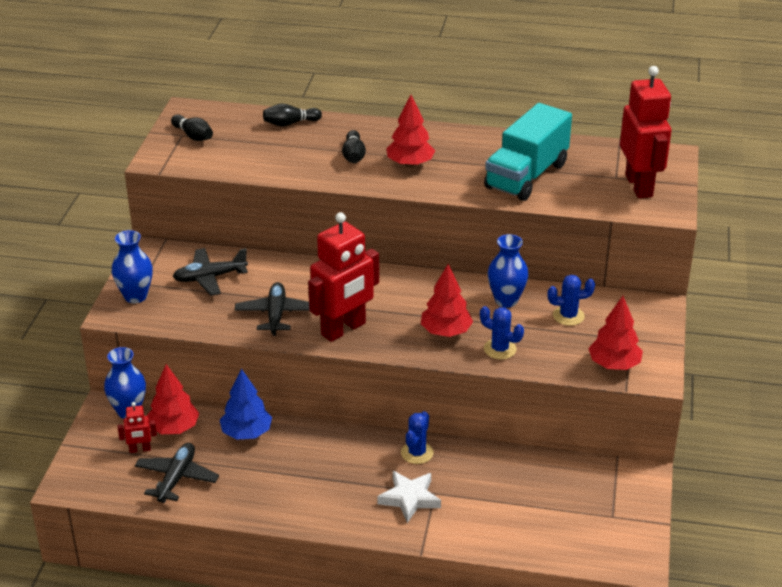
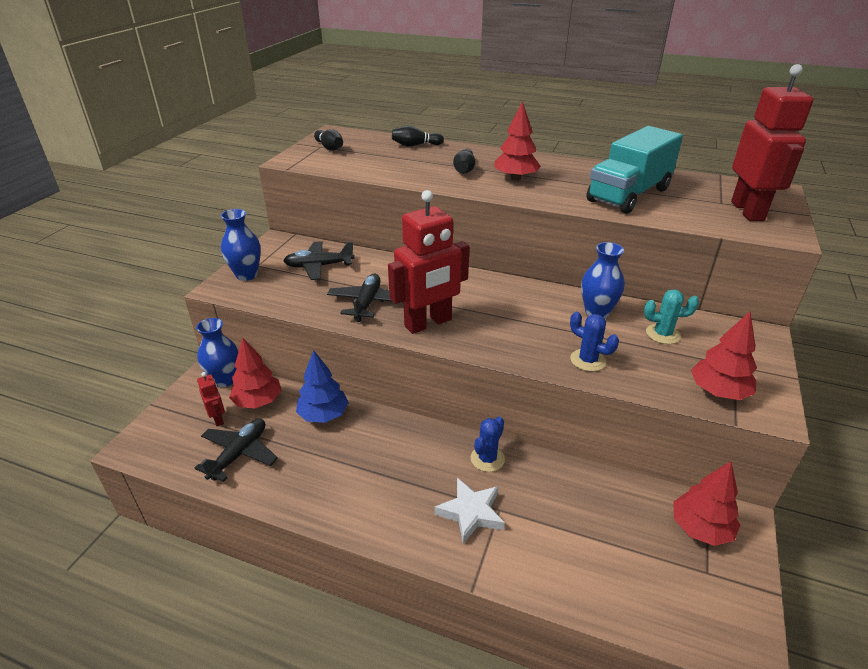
camera: 10 degrees right, 0 degrees up
red robot [118,402,157,453] -> red robot turned 120 degrees counterclockwise [197,372,225,426]
red tree [421,264,473,337] -> red tree moved to [673,461,740,546]
blue cactus [548,275,595,326] -> turquoise cactus [644,289,699,344]

